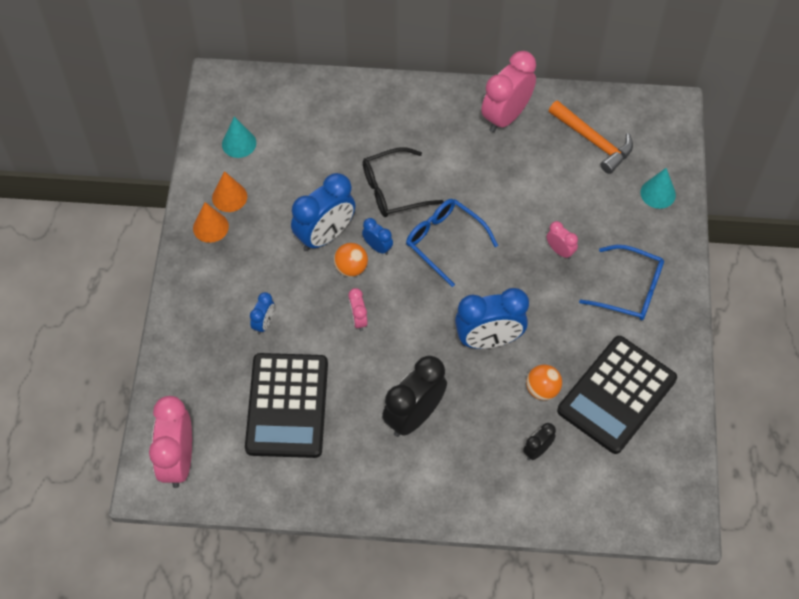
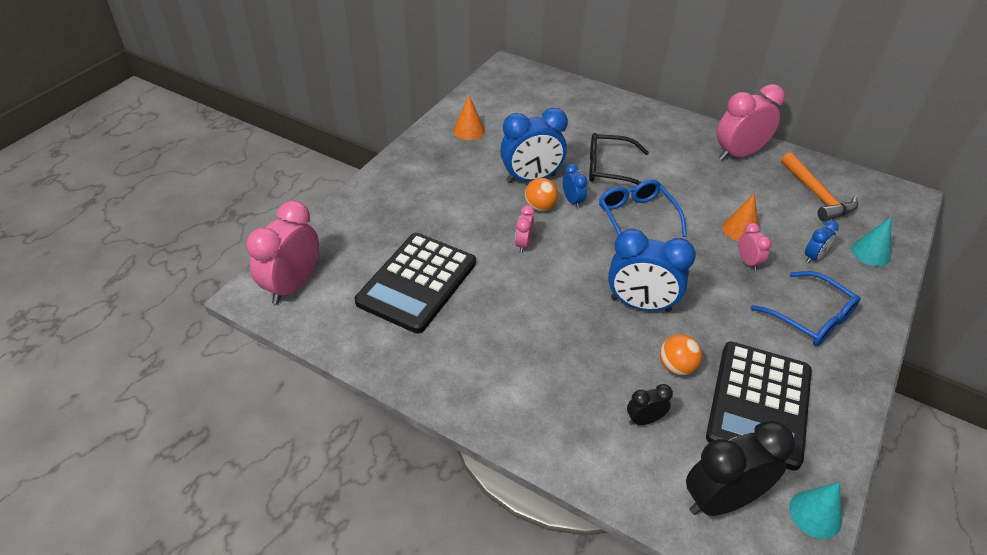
camera: 25 degrees right, 15 degrees down
orange cone [193,202,229,243] -> orange cone moved to [723,193,759,241]
turquoise cone [222,117,256,158] -> turquoise cone moved to [789,482,842,539]
blue clock [250,292,274,335] -> blue clock moved to [805,220,839,263]
black clock [382,356,447,437] -> black clock moved to [686,421,795,516]
black calculator [557,336,677,454] -> black calculator turned 45 degrees counterclockwise [706,341,812,471]

